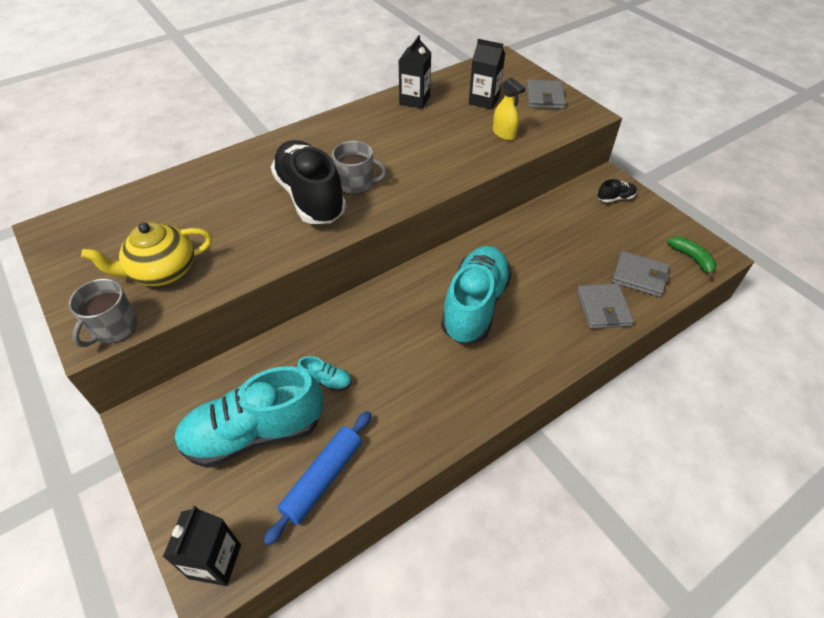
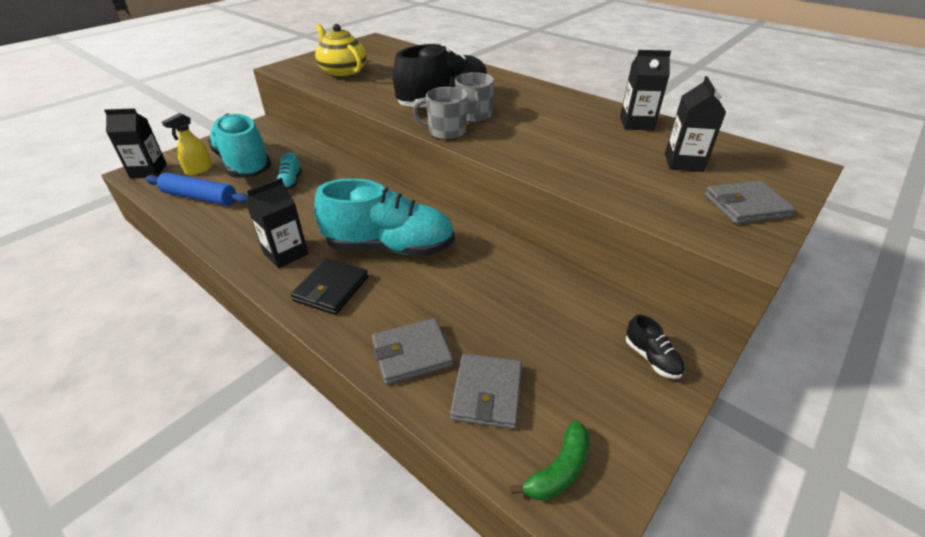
camera: 75 degrees right, 10 degrees down
grey mug [69,279,137,347] -> grey mug moved to [413,87,468,140]
yellow spray bottle [493,78,525,140] -> yellow spray bottle moved to [162,113,213,175]
none -> black carton [246,178,308,268]
none -> black wallet [291,258,368,315]

